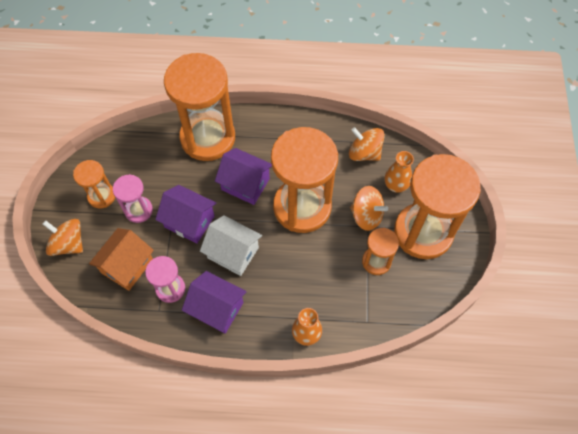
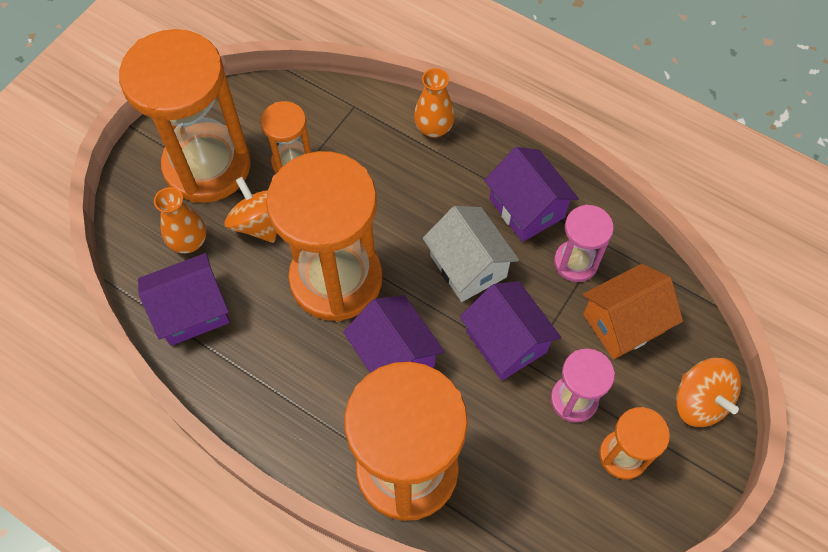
camera: 150 degrees left, 0 degrees up
orange spinning top [349,127,385,161] -> purple house [138,253,230,346]

